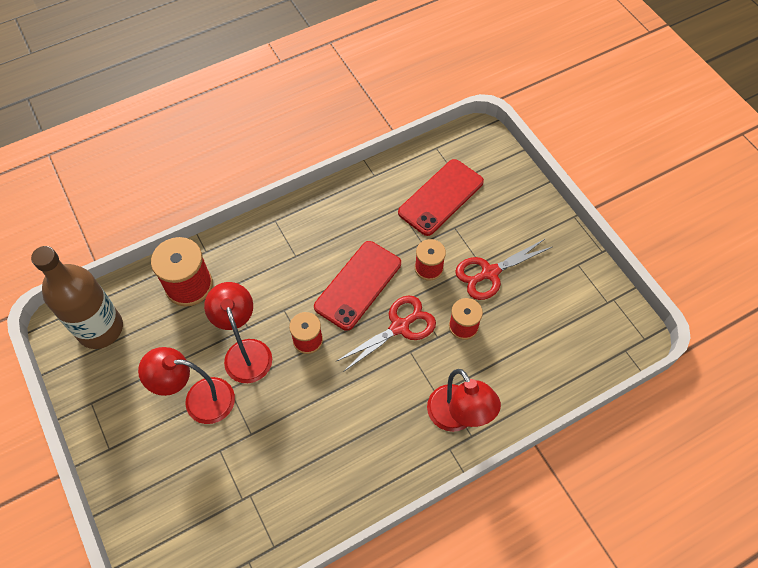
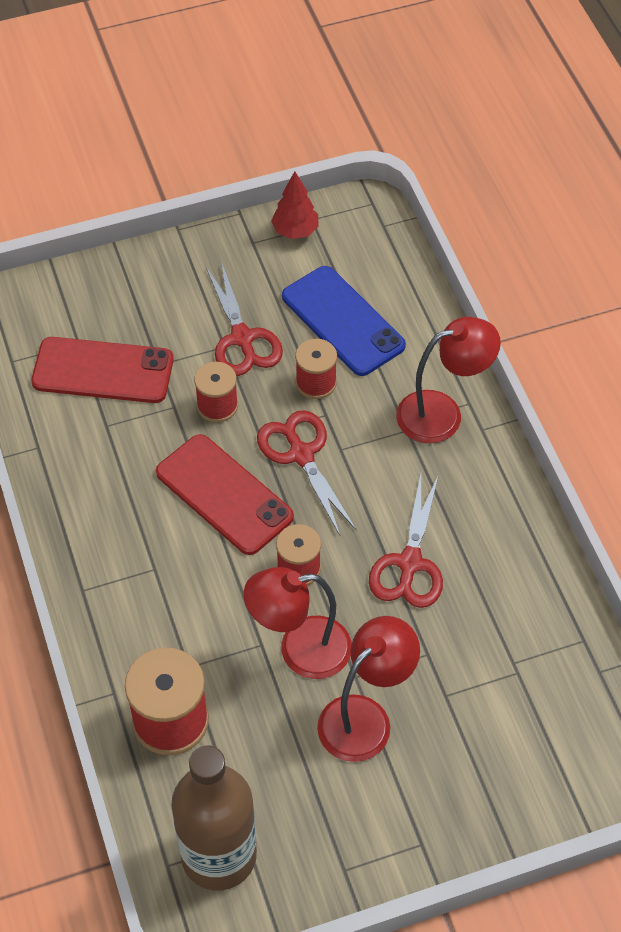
camera: 80 degrees left, 5 degrees down
red lamp [138,347,235,424] -> red lamp turned 150 degrees counterclockwise [317,616,420,762]
red phone [398,159,484,236] -> red phone turned 45 degrees counterclockwise [31,337,174,403]
none -> red tree [271,171,319,239]
none -> blue phone [282,266,406,376]
none -> red scissors [369,474,443,608]

